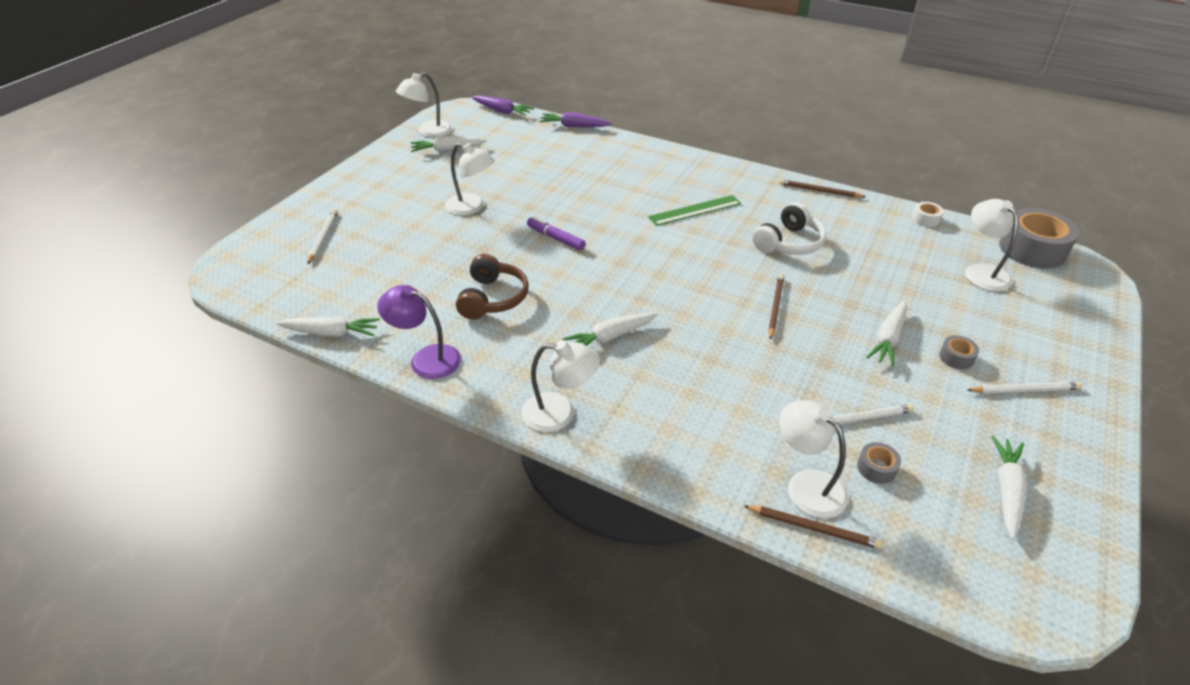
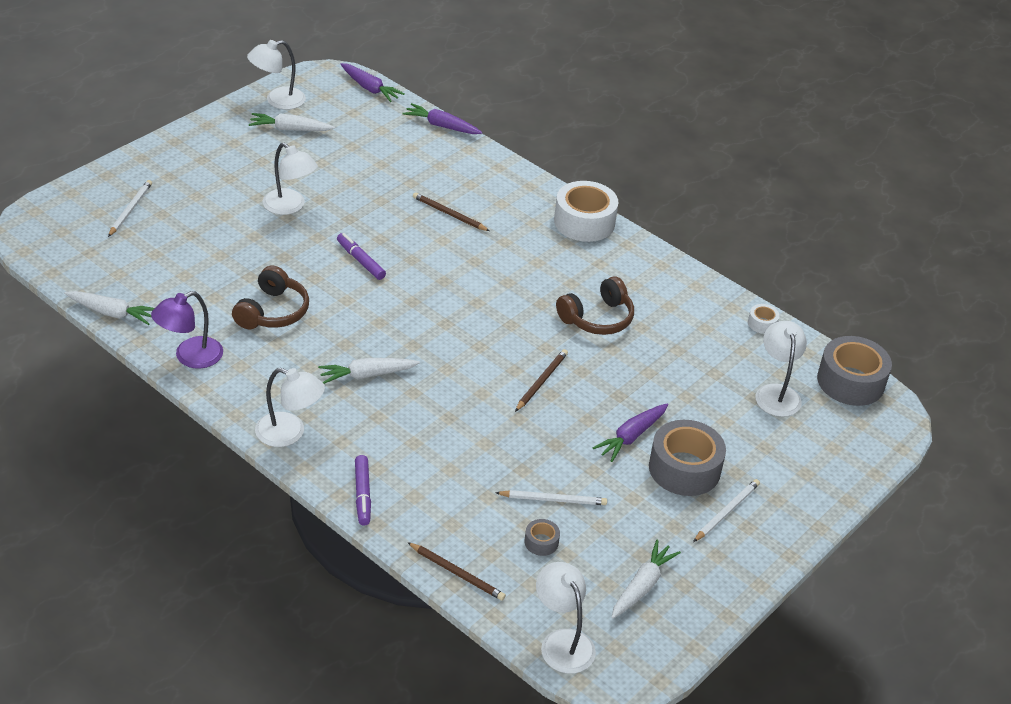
camera: 10 degrees right, 0 degrees up
purple lamp [377,285,461,379] -> purple lamp turned 75 degrees counterclockwise [151,291,223,369]
green ruler [648,195,741,226] -> none
white headphones [752,203,826,255] -> brown headphones [556,276,634,335]
brown pencil [779,179,866,198] -> brown pencil moved to [413,192,490,231]
white lamp [779,400,848,518] -> white lamp moved to [536,562,596,674]
white carrot [866,301,907,367] -> purple carrot [593,404,668,462]
grey tape [939,335,979,369] -> grey tape [649,420,726,496], size x2.22
white pencil [968,382,1082,393] -> white pencil turned 60 degrees counterclockwise [693,479,760,542]
none -> purple marker [355,455,371,526]
none -> white tape [554,181,618,242]

